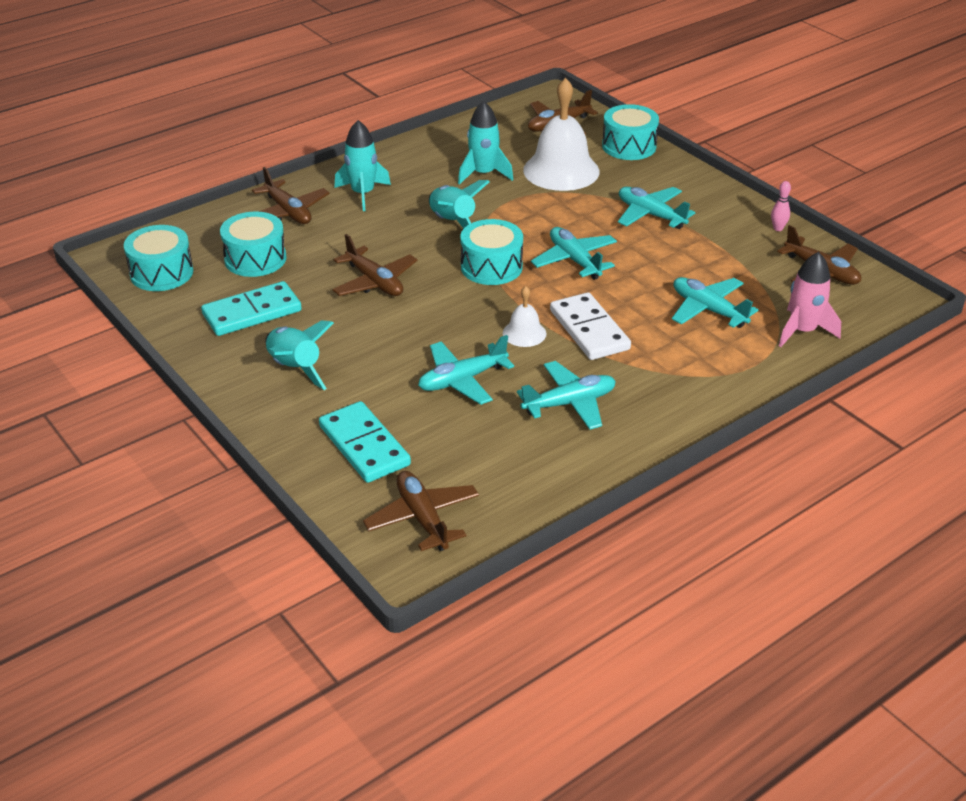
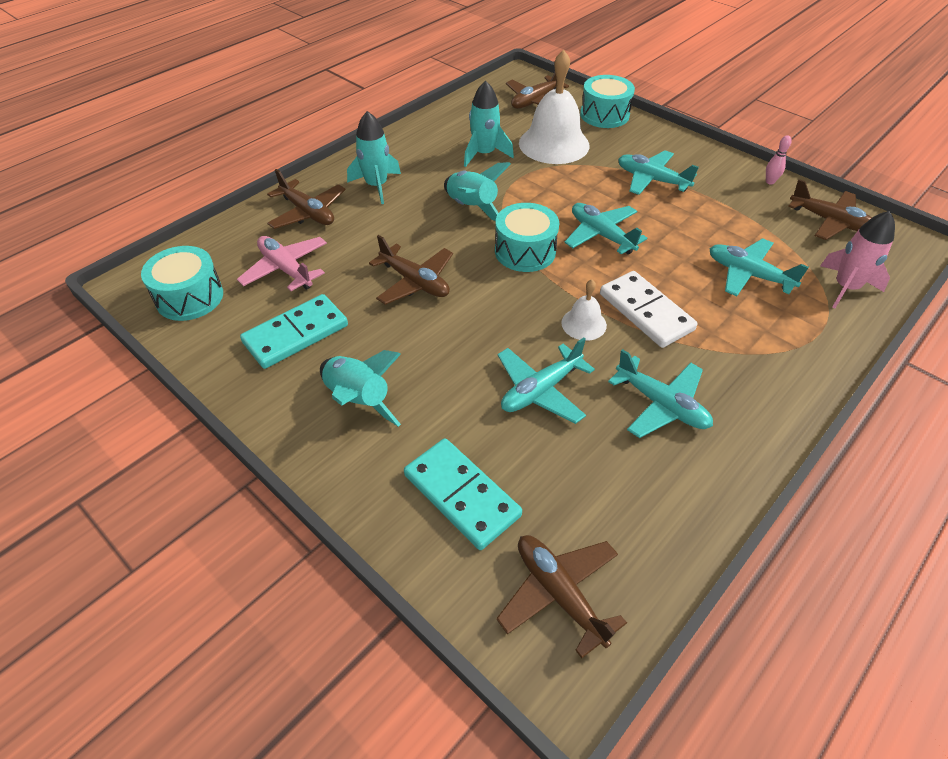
camera: 10 degrees left, 10 degrees up
turquoise drum [220,211,286,277] -> pink plane [237,236,327,291]
turquoise plane [517,361,616,430] -> turquoise plane turned 75 degrees clockwise [608,349,713,438]

